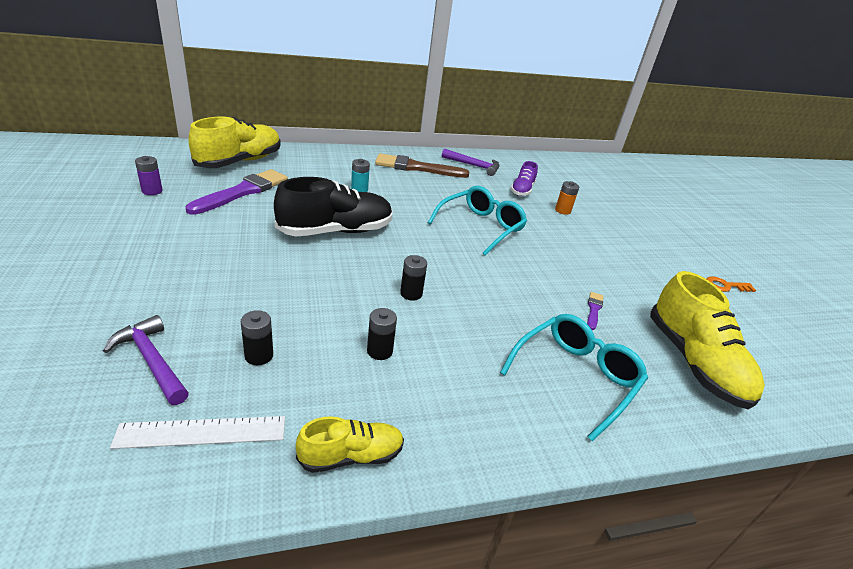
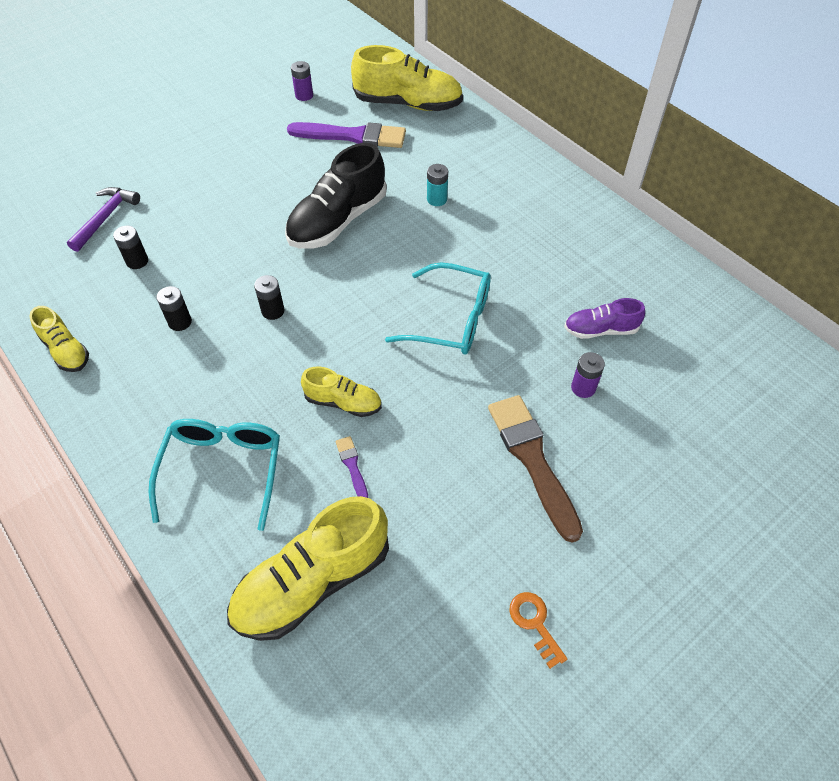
camera: 70 degrees right, 20 degrees up
white ruler [110,416,285,449] -> none
black shoe [274,177,393,236] -> black shoe turned 90 degrees clockwise [285,143,387,249]
brown brush [375,153,469,178] -> brown brush moved to [488,395,583,543]
purple hammer [442,149,500,176] -> none
turquoise glasses [500,314,648,441] -> turquoise glasses turned 105 degrees counterclockwise [149,419,280,531]
orange battery [555,181,579,215] -> purple battery [571,352,605,398]
purple brush [587,292,603,330] -> purple brush turned 105 degrees counterclockwise [336,436,368,498]
none -> yellow shoe [301,366,382,417]

